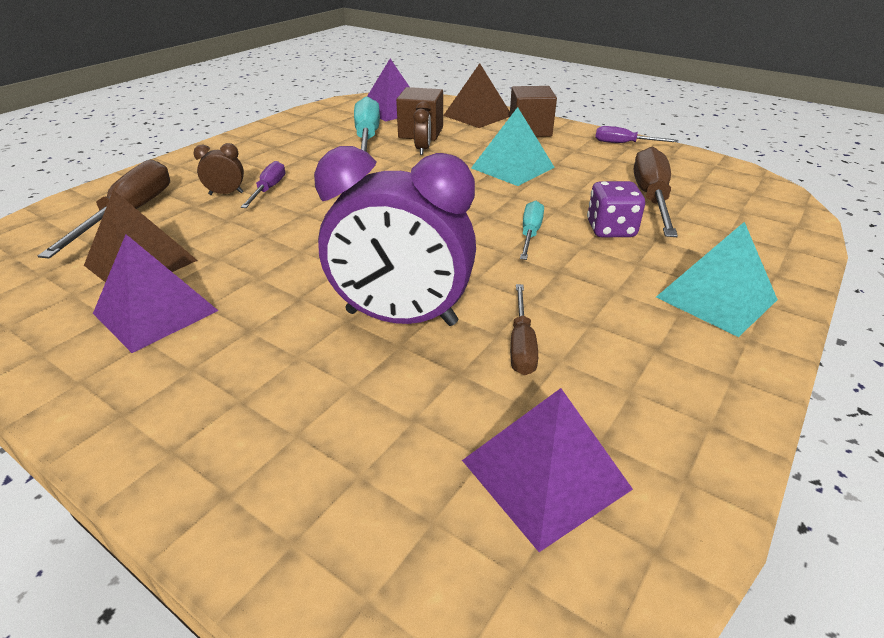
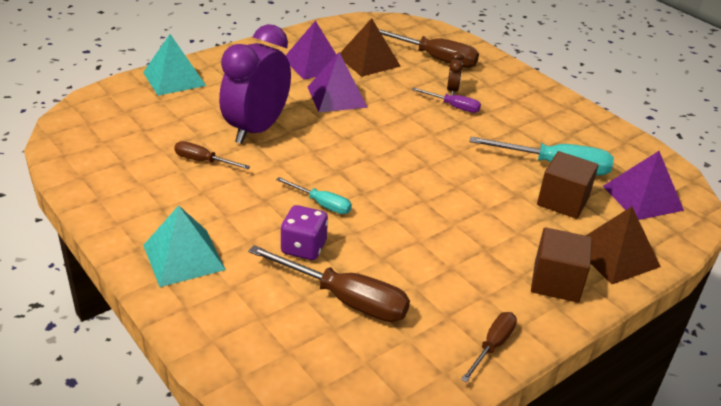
camera: 105 degrees right, 0 degrees up
brown clock [413,102,431,155] -> none
purple pyramid [462,388,633,552] -> purple pyramid moved to [308,52,368,112]
turquoise pyramid [471,107,555,186] -> turquoise pyramid moved to [143,34,206,96]
purple screwdriver [595,126,679,143] -> brown screwdriver [461,312,517,383]

